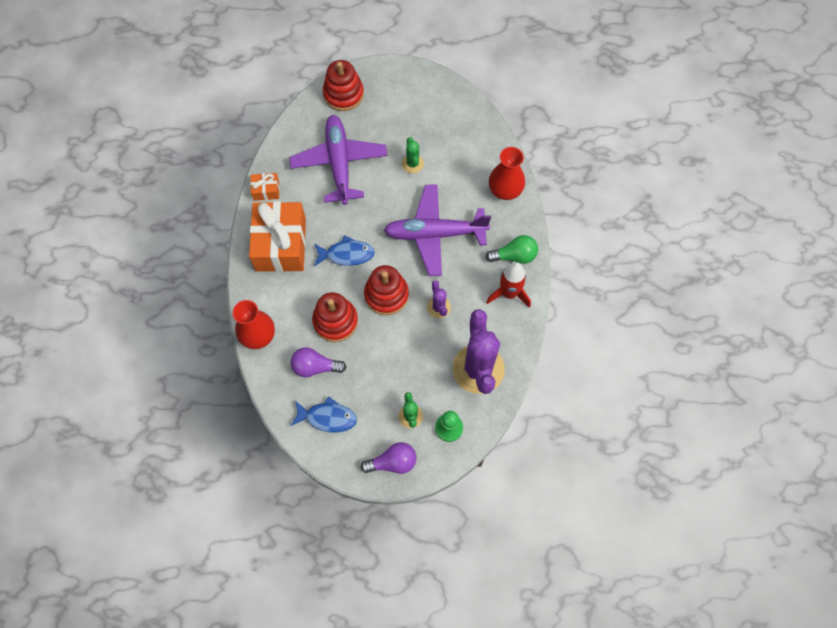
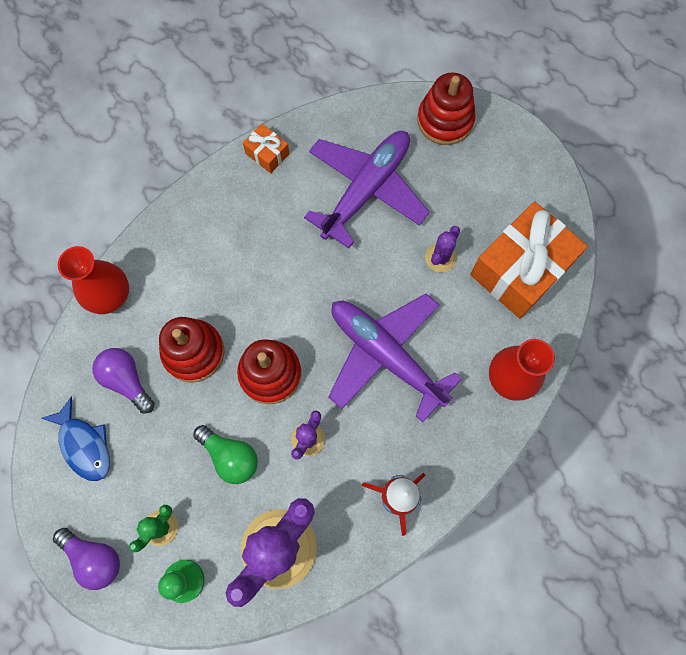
camera: 45 degrees right, 5 degrees up
orange gift [249,202,306,272] -> orange gift moved to [470,202,588,319]
blue fish [314,235,375,266] -> none
green cactus [402,137,424,173] -> purple cactus [425,226,460,272]
green light bulb [485,235,538,264] -> green light bulb moved to [193,425,258,484]

